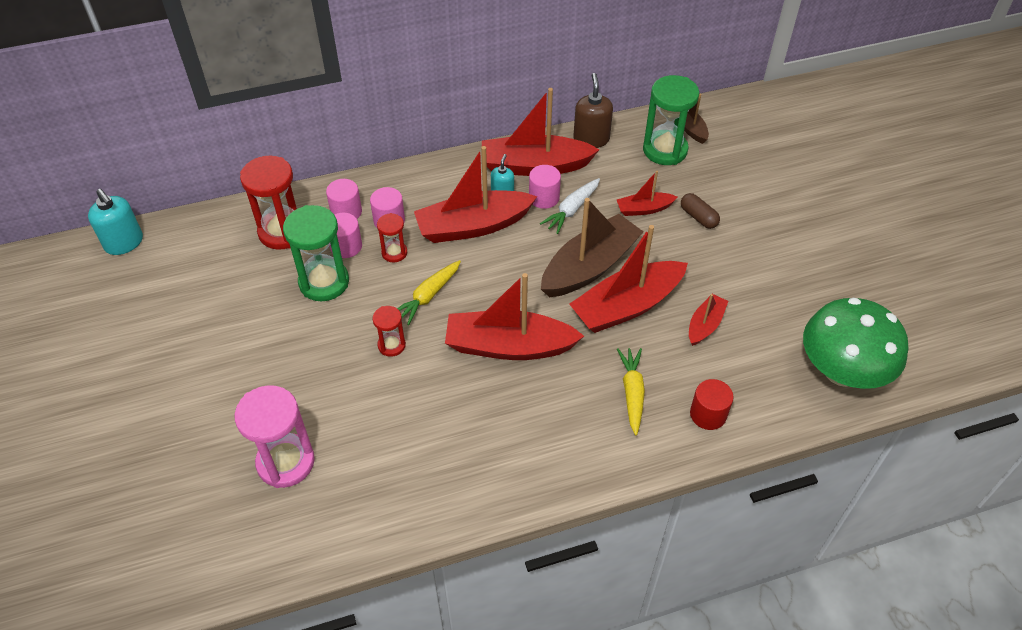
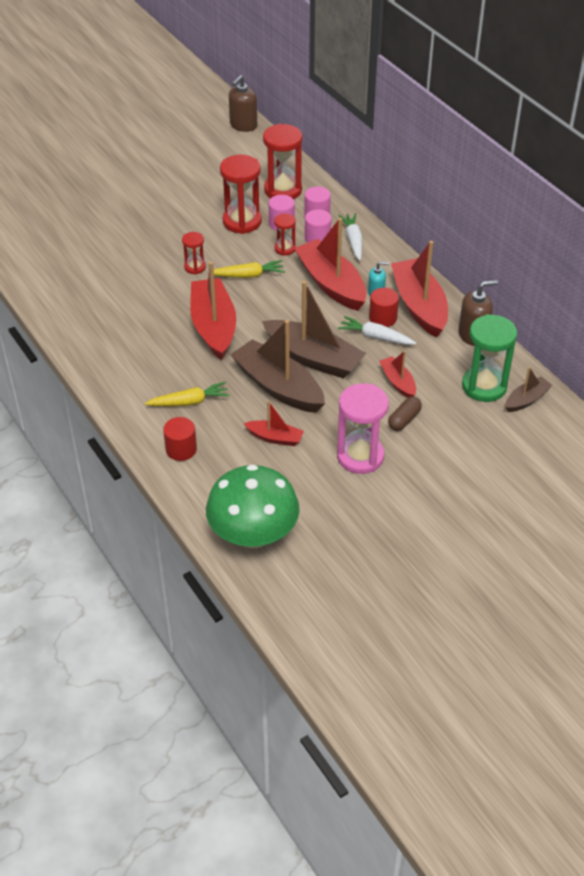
camera: 75 degrees right, 5 degrees down
turquoise soap dispenser [88,189,143,255] -> brown soap dispenser [229,75,257,132]
pink hourglass [235,385,315,488] -> pink hourglass moved to [337,383,389,474]
green hourglass [283,205,349,301] -> red hourglass [220,155,262,234]
yellow carrot [397,260,461,325] -> yellow carrot turned 150 degrees clockwise [208,260,285,278]
pink cylinder [529,165,561,209] -> red cylinder [369,288,399,327]
red boat [570,225,688,333] -> brown boat [231,320,325,413]
none -> white carrot [338,213,363,261]

